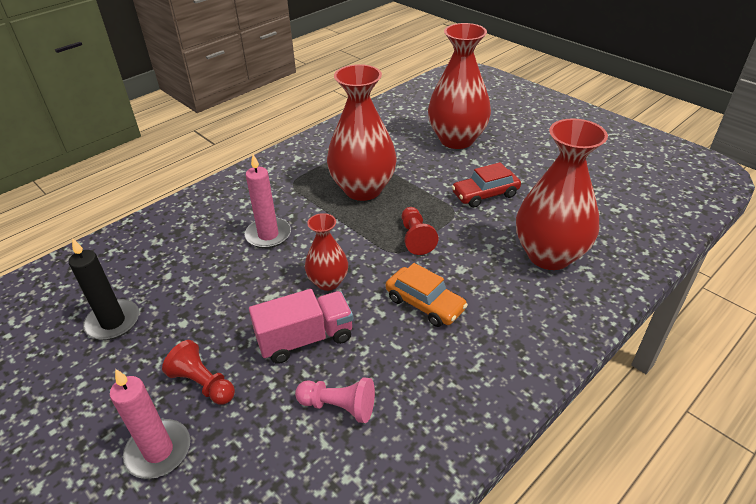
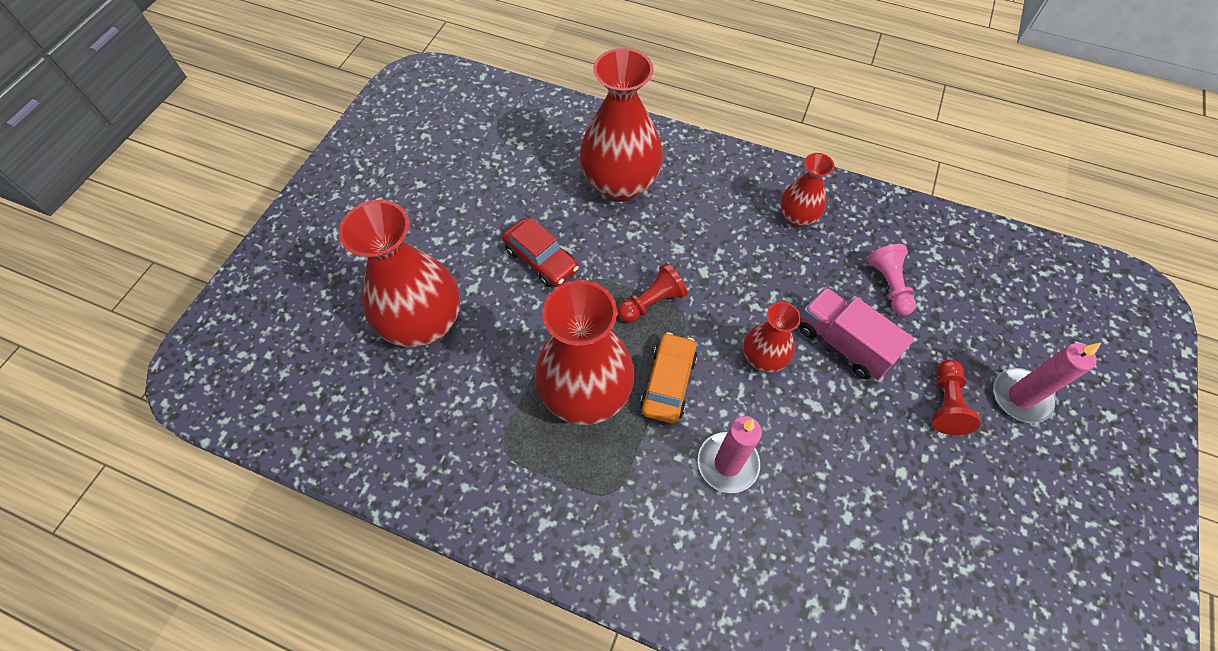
camera: 115 degrees left, 20 degrees up
black candle [69,238,139,340] -> none
orange car [386,263,468,327] -> orange car moved to [640,332,697,423]
none -> red vase [780,153,834,227]

